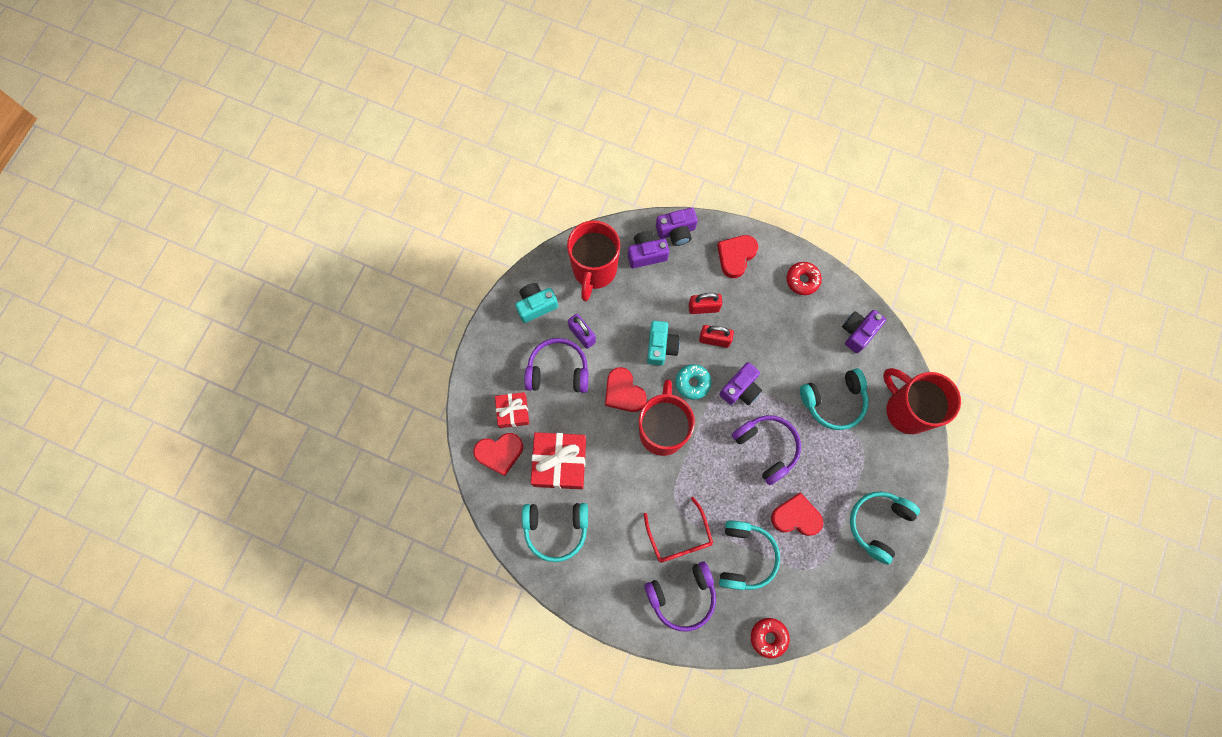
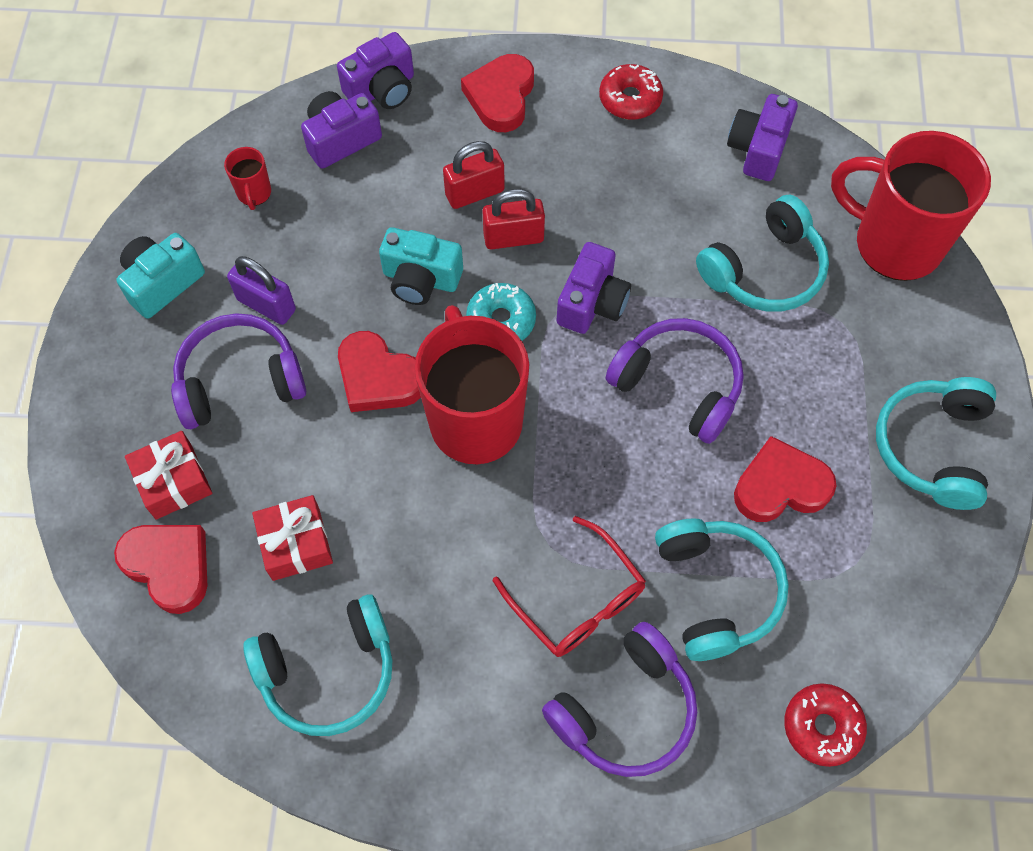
camera: 20 degrees left, 10 degrees down
red heart [474,433,523,476] -> red heart turned 105 degrees counterclockwise [114,525,207,614]
red gift [531,432,586,489] -> red gift [252,495,333,581], size x0.60
red mug [567,220,620,301] -> red mug [224,147,271,210], size x0.41
turquoise camera [647,321,680,366] -> turquoise camera turned 120 degrees clockwise [379,227,463,305]

